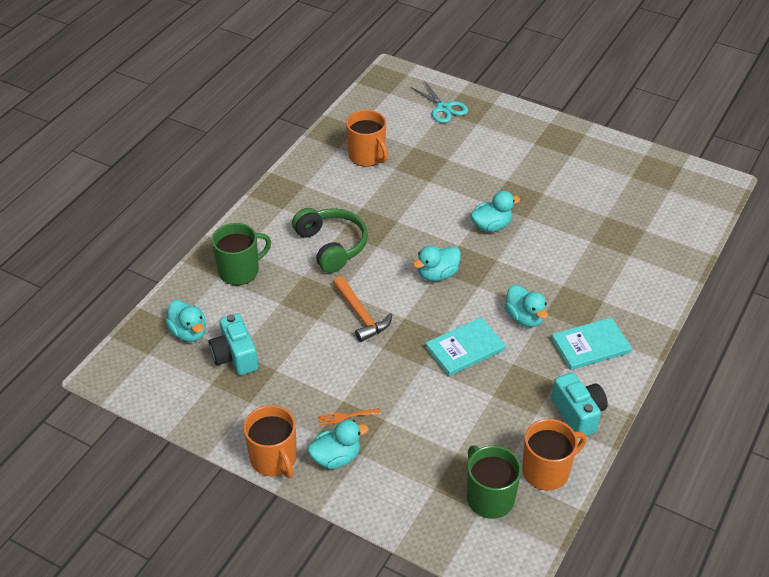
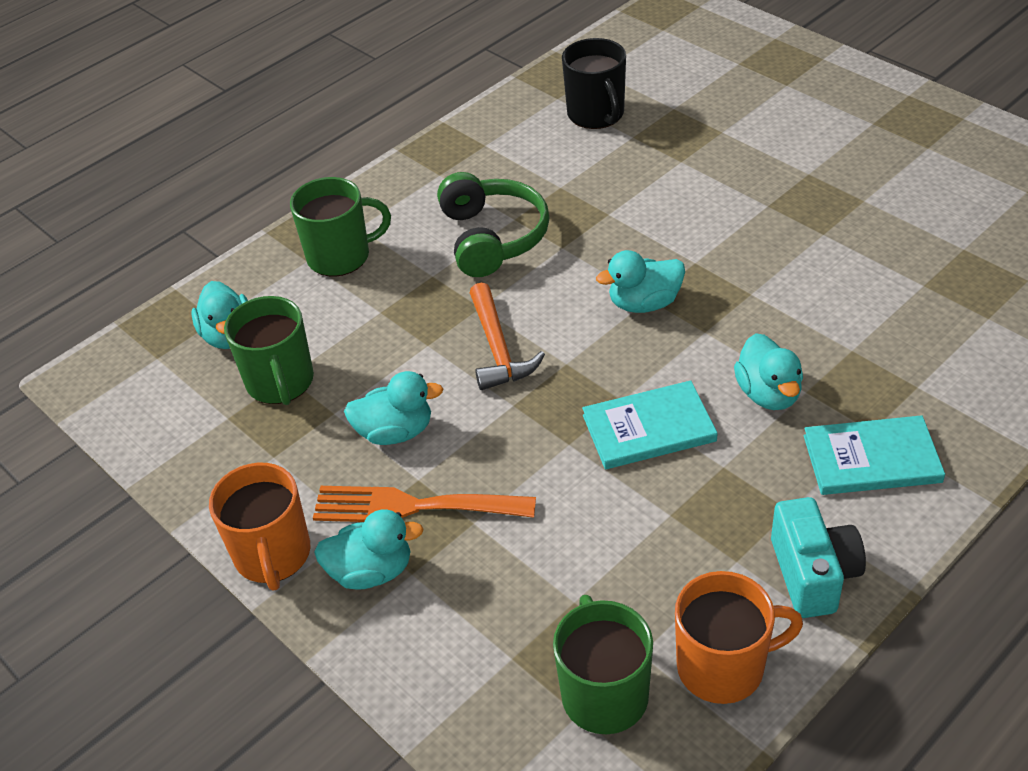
camera: 20 degrees right, 0 degrees up
turquoise camera [209,314,258,375] -> green mug [224,296,314,405]
orange fork [318,408,380,425] -> orange fork [313,486,536,522], size x2.12
orange mug [346,110,388,167] -> black mug [562,38,626,129]
turquoise scissors [410,80,468,123] -> none
turquoise duck [470,191,520,232] -> turquoise duck moved to [344,371,443,445]

